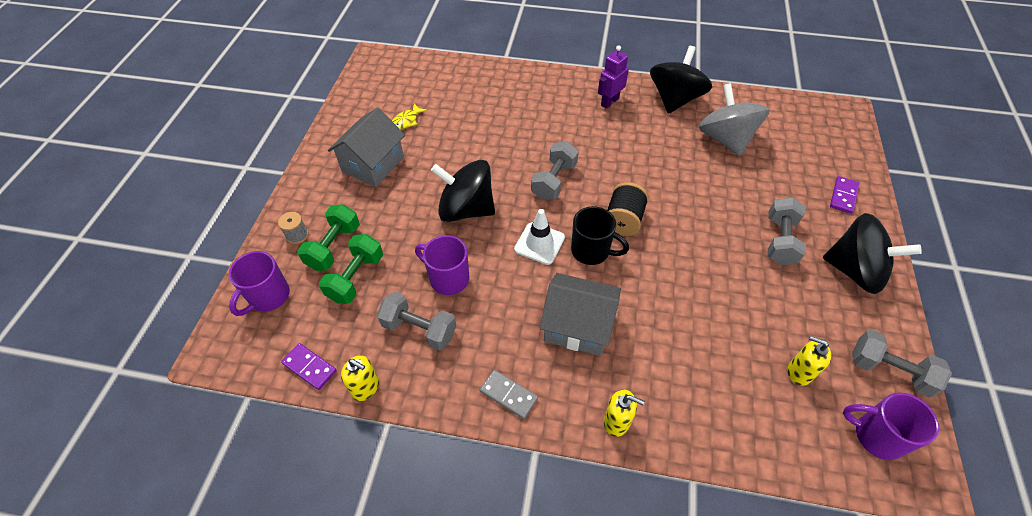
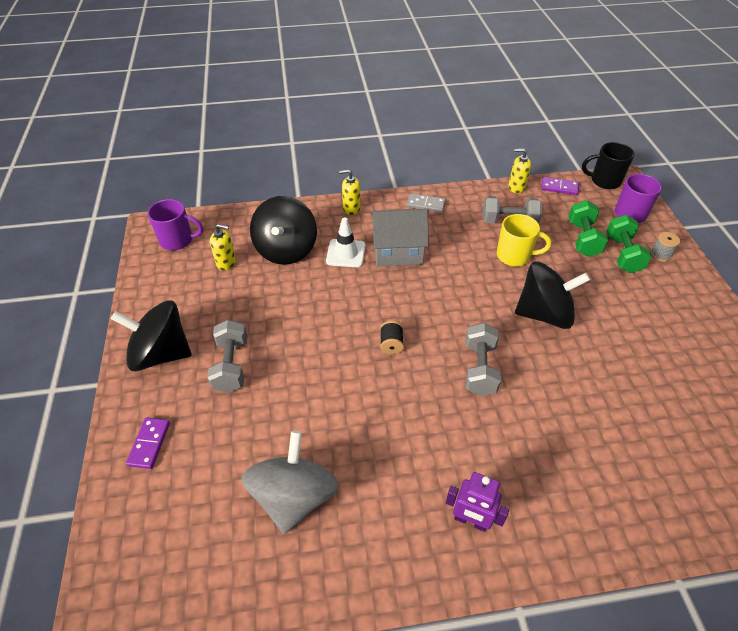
camera: 160 degrees right, 5 degrees down
grey house [328,107,405,187] -> none
yellow fish [392,103,427,130] -> none
purple mug [415,235,469,295] -> yellow mug [497,214,551,266]
white traffic cone [514,209,565,265] -> white traffic cone moved to [326,217,365,267]
black mug [571,206,629,265] -> black mug moved to [582,142,635,189]
purple robot [598,45,629,109] -> purple robot turned 90 degrees clockwise [446,472,509,532]
black spool [607,182,649,236] -> black spool [380,321,404,355], size x0.61
black spinning top [650,46,712,114] -> black spinning top moved to [250,196,317,265]
grey spinning top [699,83,770,156] -> grey spinning top turned 135 degrees counterclockwise [242,431,339,534]
grey dumbbell [852,329,952,398] -> none

